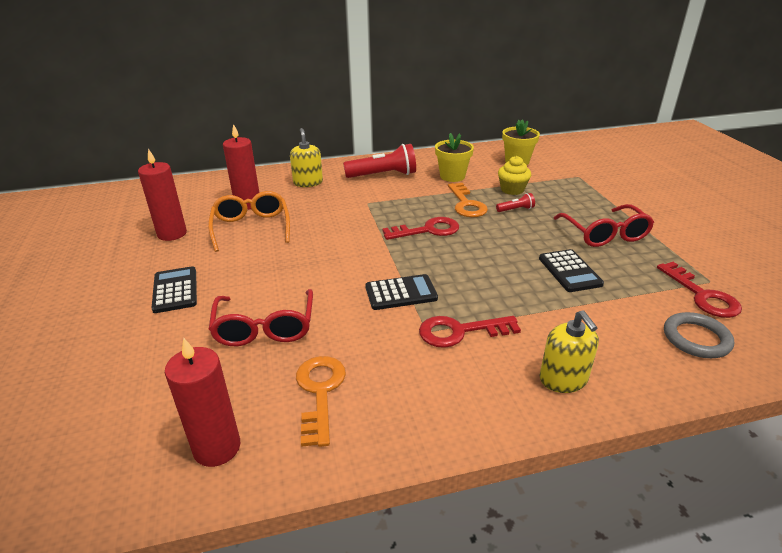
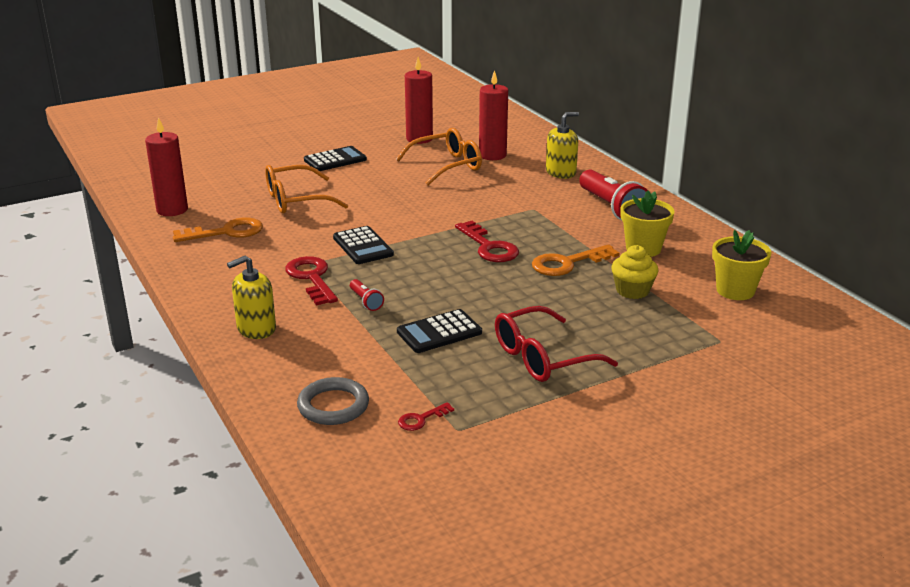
camera: 75 degrees right, 5 degrees down
red glasses [209,289,313,346] -> orange glasses [265,165,349,214]
red flashlight [496,193,535,212] -> red flashlight moved to [350,279,384,311]
red key [657,262,742,318] -> red key [398,402,454,431], size x0.51

